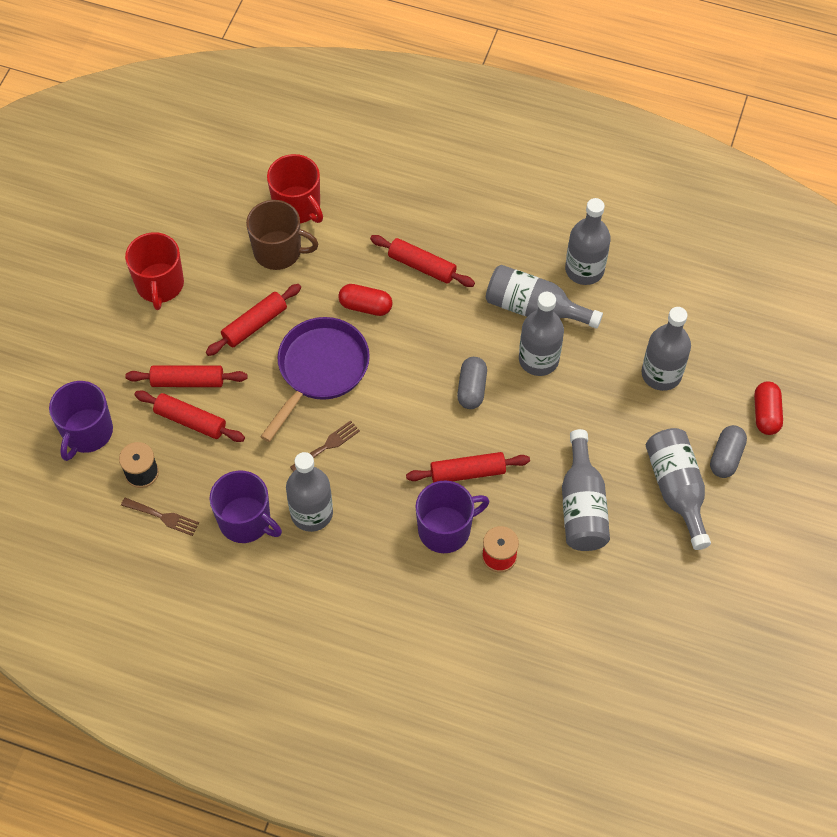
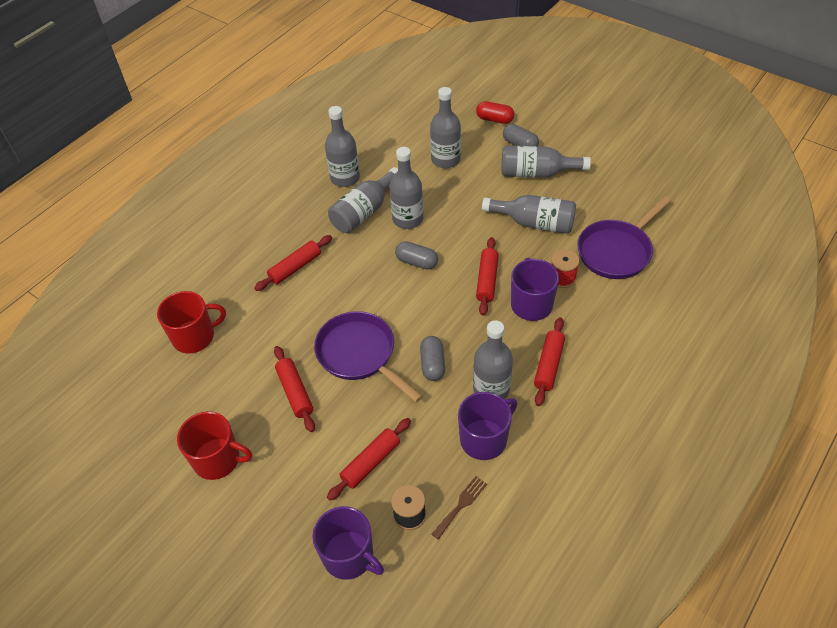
camera: 70 degrees left, 10 degrees down
red rolling pin [125,365,248,387] -> red rolling pin moved to [534,317,565,406]
brown mug [246,200,318,270] -> none
brown fork [290,420,360,472] -> grey capsule [420,336,445,381]
red capsule [338,284,393,316] -> none
none -> purple pan [577,196,671,279]

